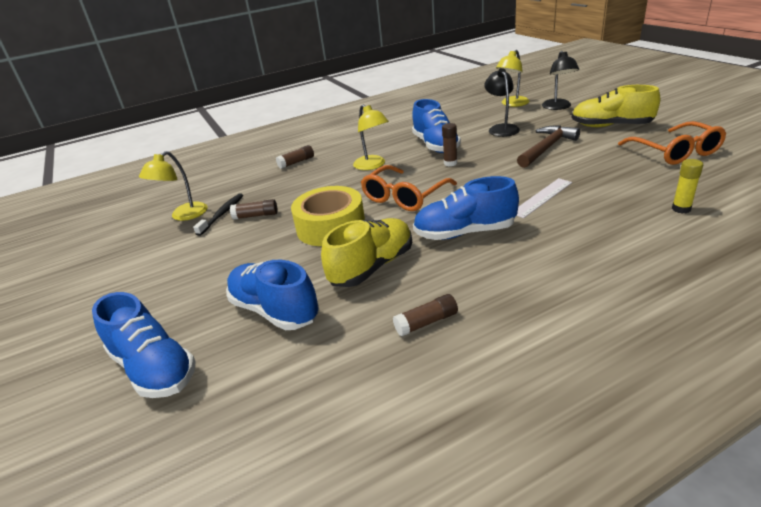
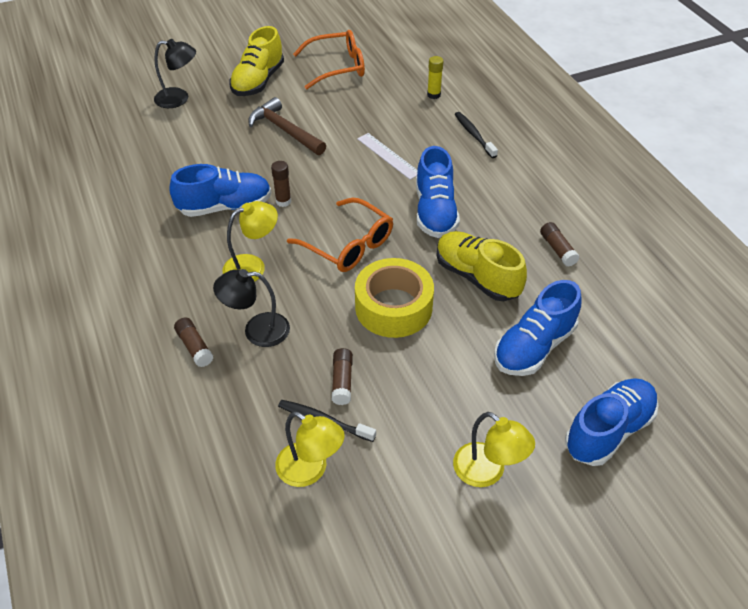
camera: 90 degrees left, 15 degrees up
black lamp [484,68,520,137] -> black lamp moved to [213,269,290,347]
yellow lamp [496,50,529,107] -> yellow lamp moved to [453,412,535,487]
none -> black toothbrush [455,112,498,158]

